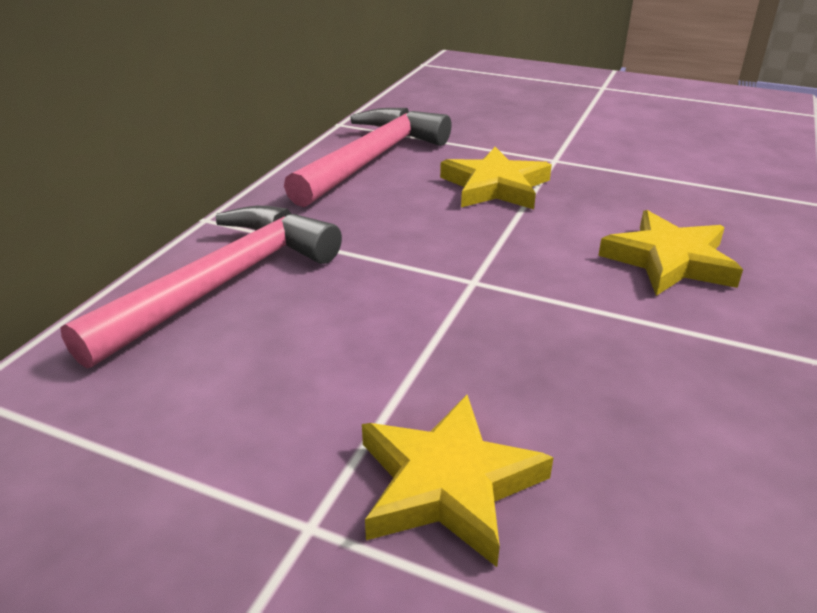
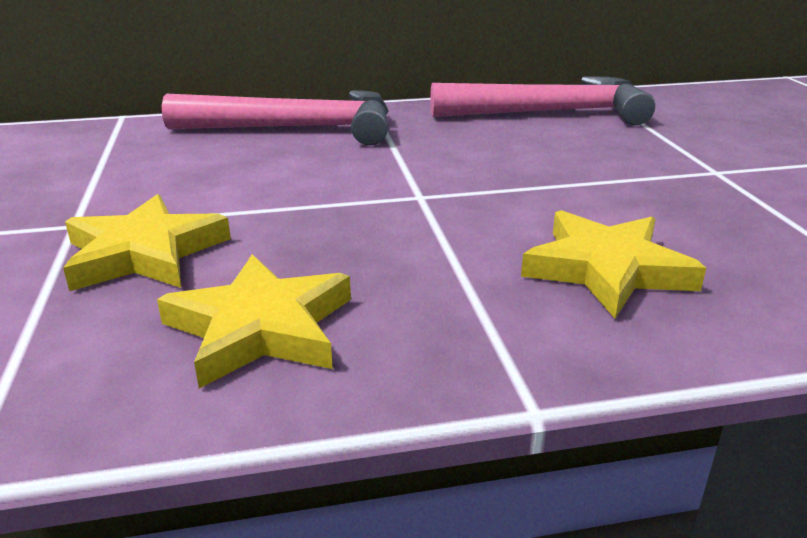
camera: 55 degrees right, 5 degrees down
yellow star [440,147,552,209] -> yellow star moved to [157,254,351,389]

